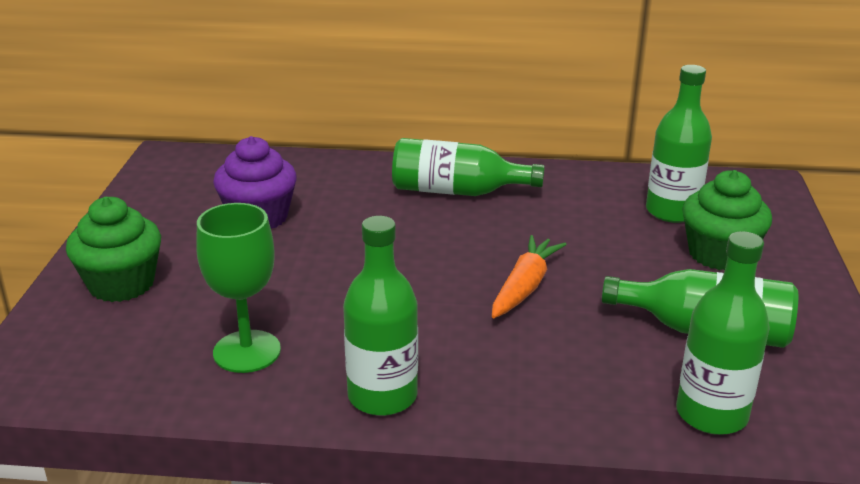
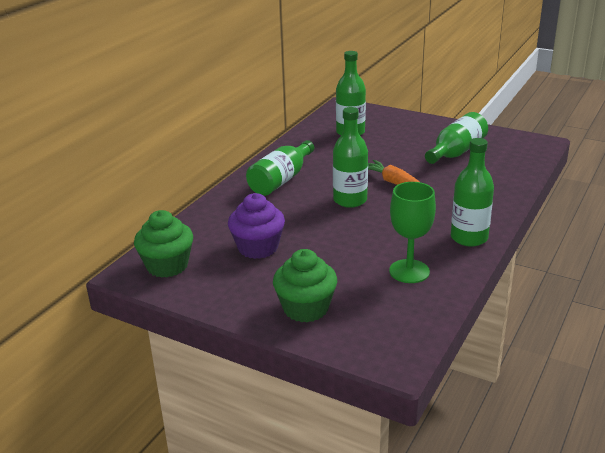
camera: 65 degrees left, 0 degrees up
green bottle [676,231,770,435] -> green bottle moved to [333,107,368,208]
green cupcake [682,170,772,270] -> green cupcake moved to [134,210,193,278]

